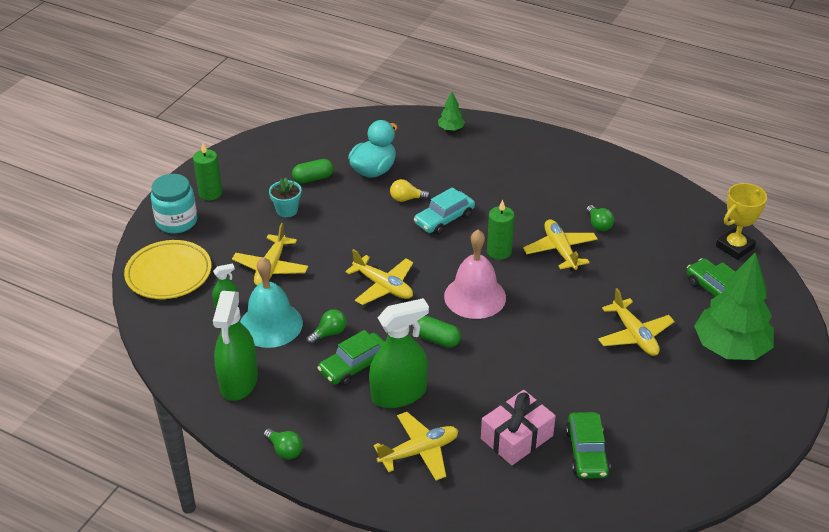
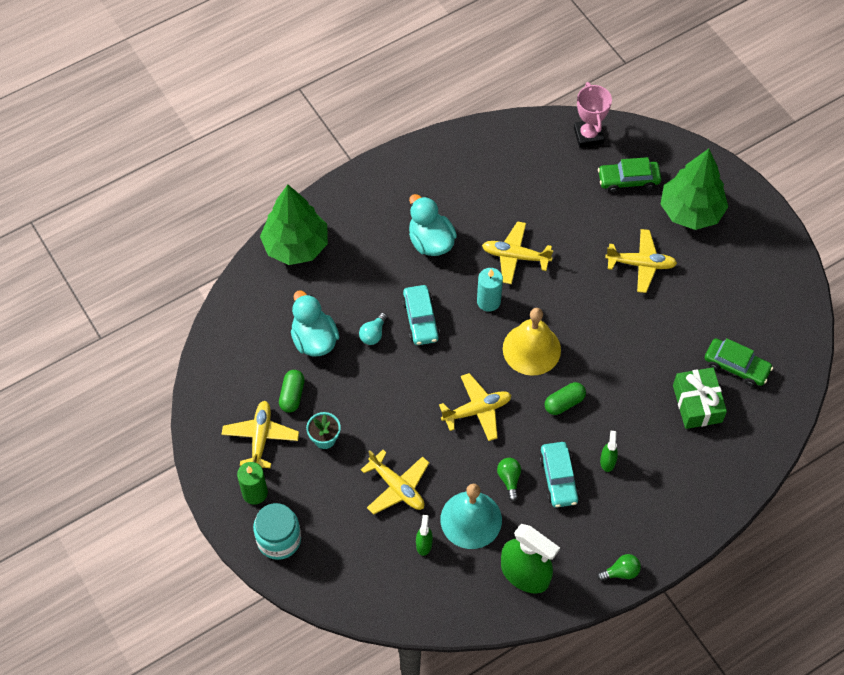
camera: 60 degrees left, 20 degrees up
yellow plate [124,240,212,299] -> none
green car [317,330,385,386] -> turquoise car [539,442,579,508]
green spray bottle [369,298,429,408] -> green spray bottle [600,431,618,472], size x0.46
yellow plane [373,412,459,481] -> yellow plane moved to [221,401,299,468]
yellow light bulb [390,179,430,202] -> turquoise light bulb [359,313,388,345]
green tree [438,92,465,131] -> green tree [260,185,328,265], size x2.31
pink bell [444,230,506,319] -> yellow bell [503,308,561,376]
pink gift [481,390,556,465] -> green gift [673,367,727,429]
green candle [487,200,514,260] -> turquoise candle [477,268,503,312]
green light bulb [586,205,614,231] -> none
yellow trophy [716,183,767,260] -> pink trophy [574,82,612,148]
none -> turquoise duck [409,194,457,256]

